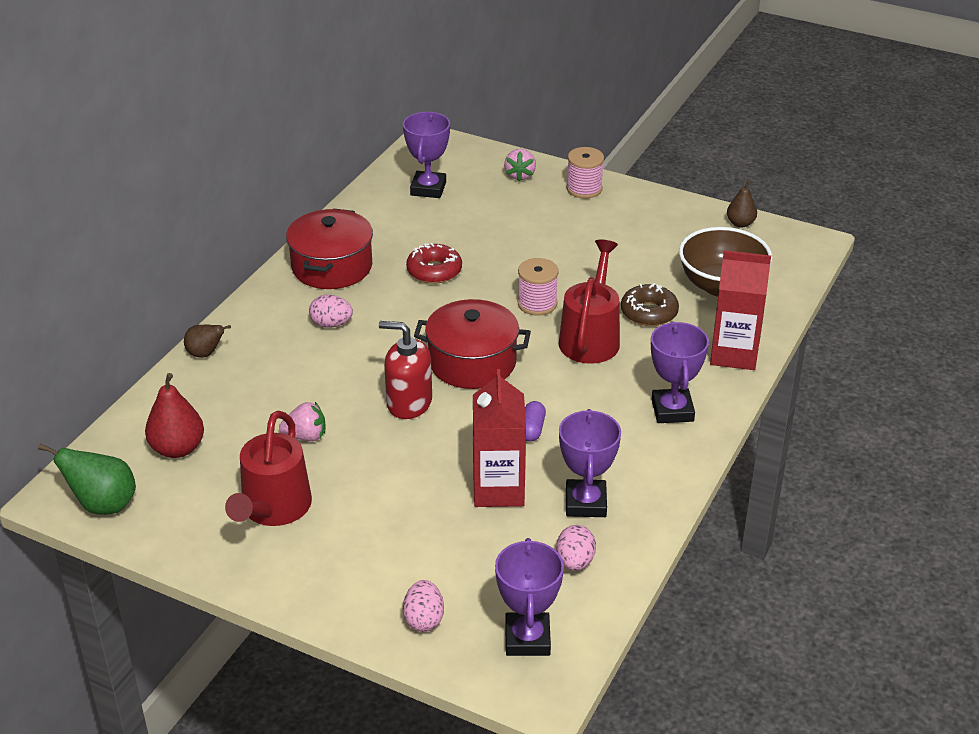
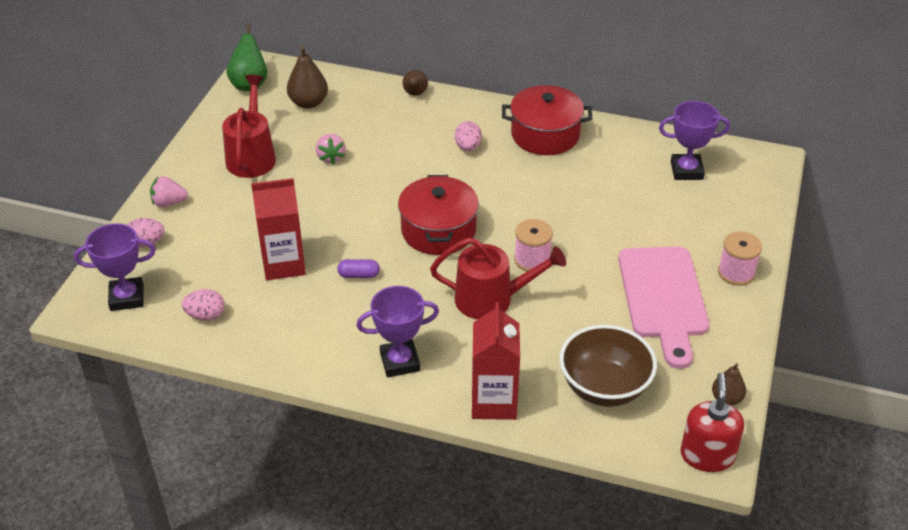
camera: 80 degrees right, 5 degrees up
red pear [145,373,204,458] -> brown pear [287,46,328,109]
red watering can [225,411,312,526] -> red watering can turned 90 degrees clockwise [222,75,276,178]
red soap dispenser [379,321,432,419] -> red soap dispenser moved to [680,373,744,472]
red donut [406,243,462,284] -> none
pink strawberry [504,149,536,182] -> pink strawberry moved to [150,176,188,207]
purple trophy [559,409,621,517] -> none
brown donut [621,283,679,326] -> none
none -> pink cutting board [618,247,709,369]

